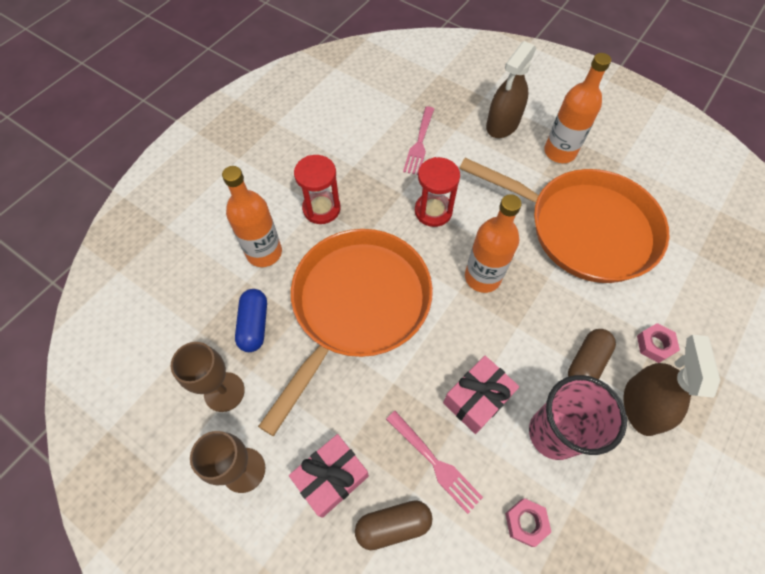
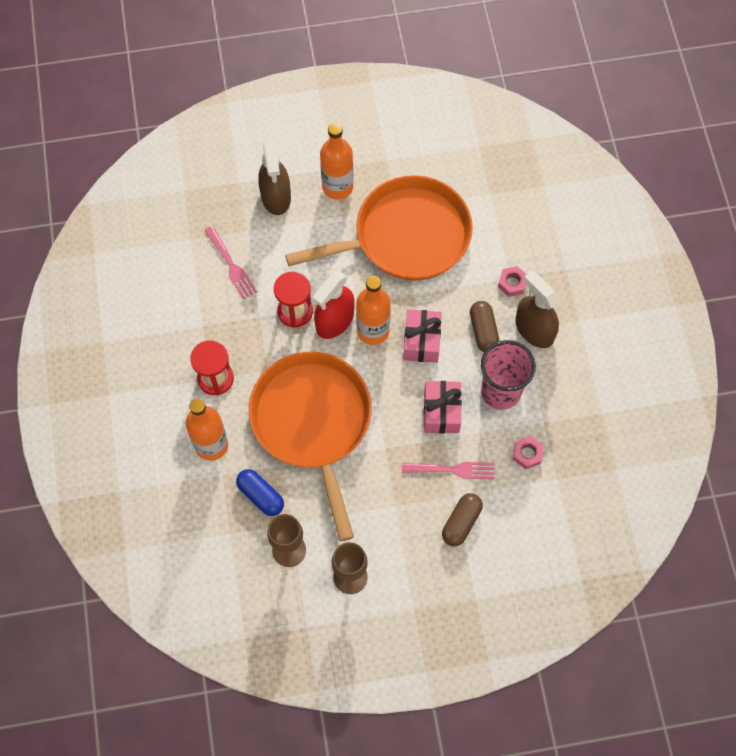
camera: 45 degrees left, 5 degrees up
pink gift [289,434,369,518] -> pink gift moved to [403,310,442,363]
none -> red spray bottle [313,271,355,339]

